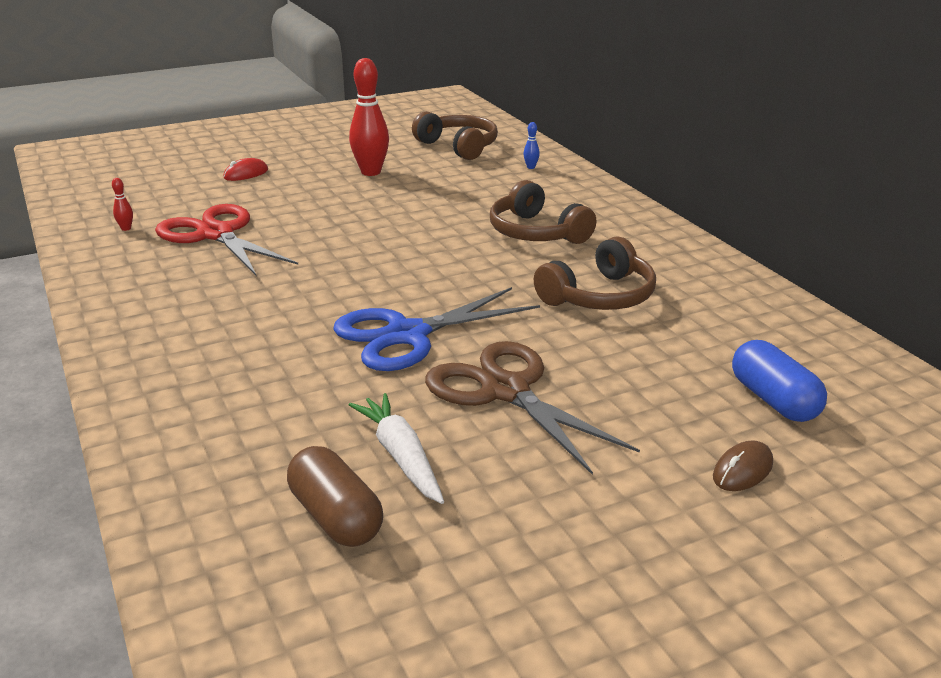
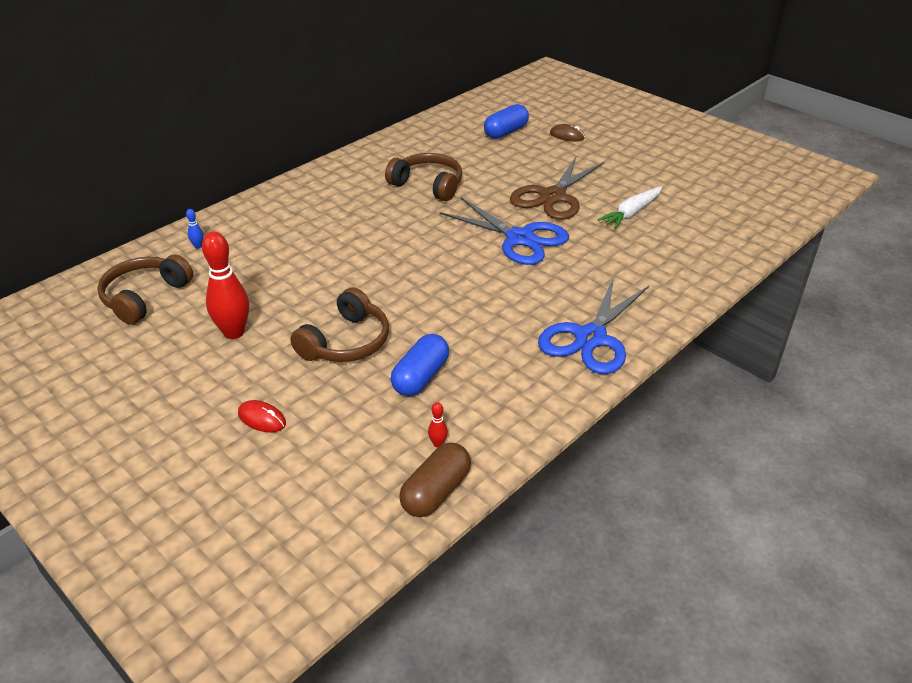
camera: 110 degrees left, 10 degrees up
red scissors [155,204,298,277] -> blue capsule [391,334,449,396]
brown capsule [287,446,383,547] -> brown capsule moved to [399,443,471,517]
brown headphones [490,180,596,244] -> brown headphones moved to [290,287,389,362]
none -> blue scissors [538,277,649,374]

